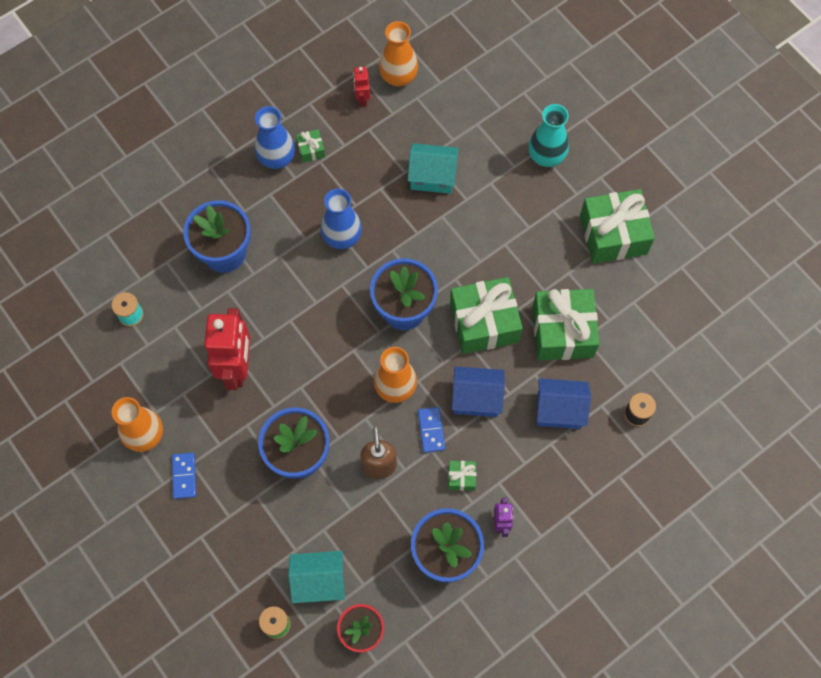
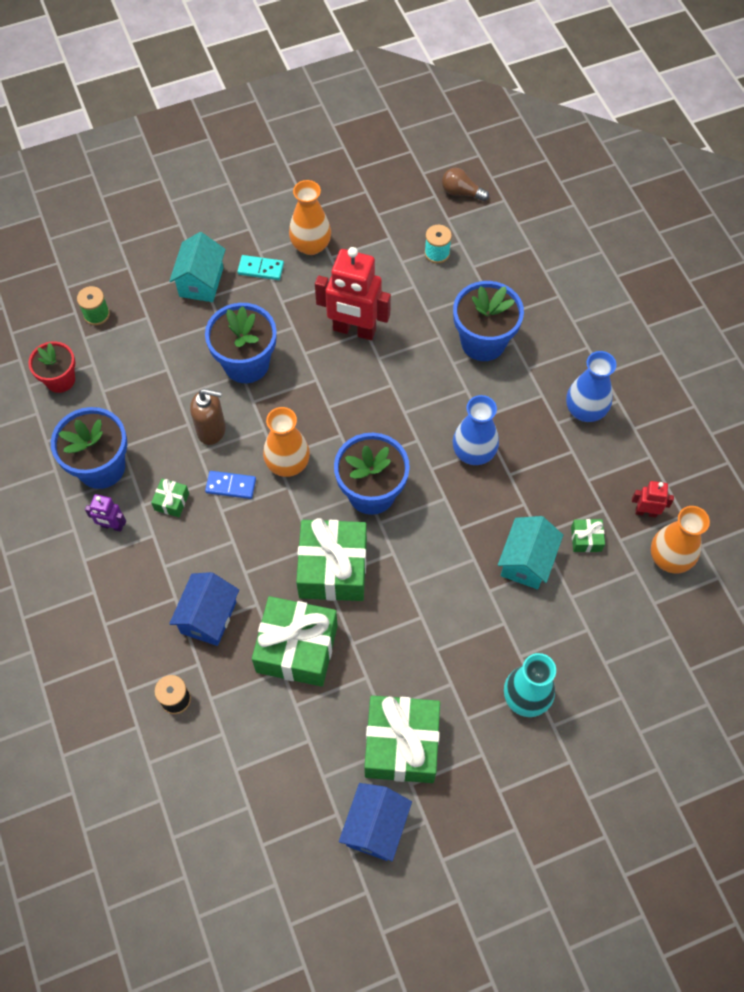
camera: 105 degrees right, 5 degrees down
blue domino [172,453,196,499] -> turquoise domino [237,255,284,280]
turquoise house [288,551,345,603] -> turquoise house moved to [169,232,226,302]
green gift [296,129,325,163] -> green gift moved to [571,519,605,552]
blue house [451,366,505,417] -> blue house moved to [339,783,412,862]
none -> brown light bulb [442,168,489,201]

